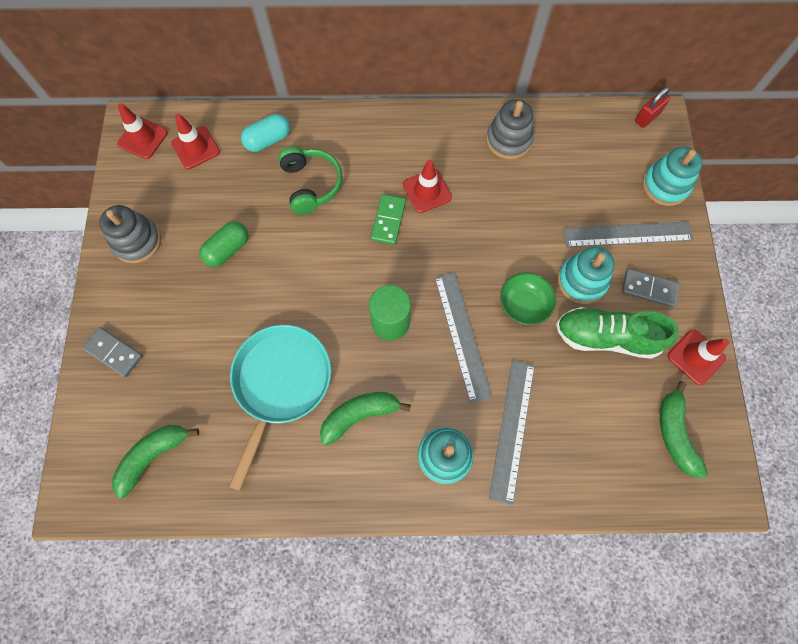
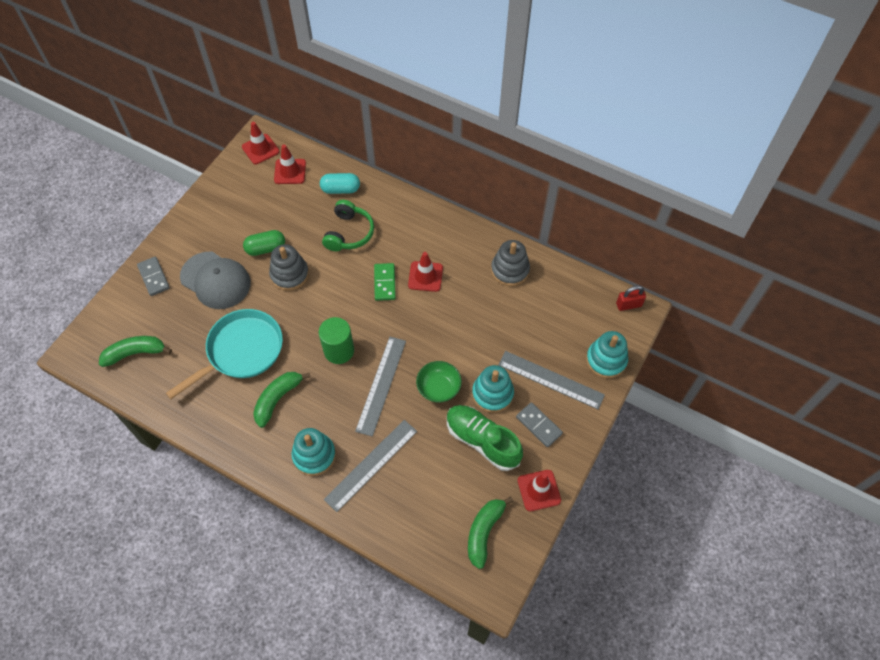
camera: 30 degrees right, 10 degrees down
grey stacking toy [99,205,161,263] -> grey stacking toy moved to [269,244,309,291]
green banana [320,392,411,445] -> green banana turned 60 degrees counterclockwise [253,372,310,428]
green domino [371,194,406,245] -> green domino turned 45 degrees counterclockwise [374,263,396,301]
none -> grey cap [180,252,251,309]

